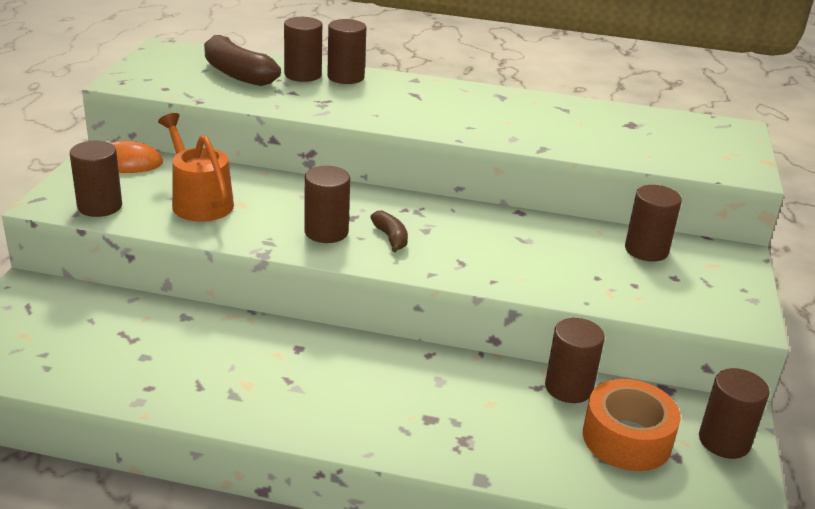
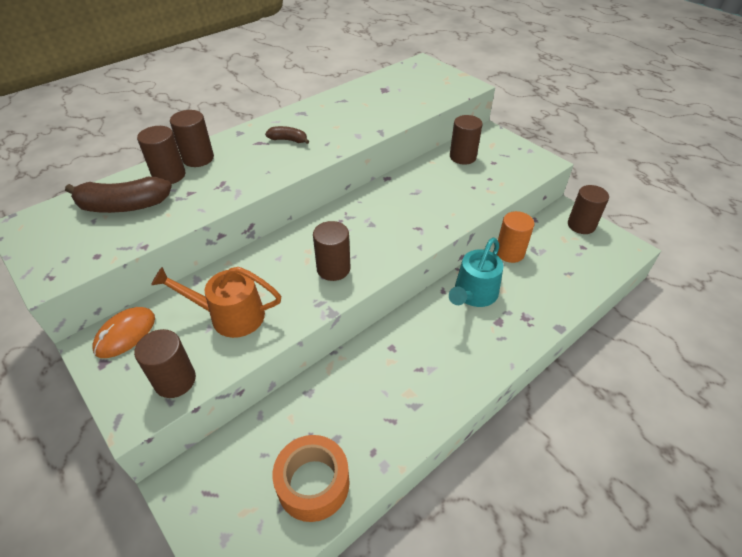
camera: 50 degrees left, 15 degrees up
brown banana [370,210,408,252] -> brown banana moved to [265,126,309,144]
brown cylinder [545,318,605,403] -> orange cylinder [497,211,534,263]
orange tape [583,379,681,471] -> orange tape moved to [273,435,349,522]
none -> turquoise watering can [449,238,504,307]

